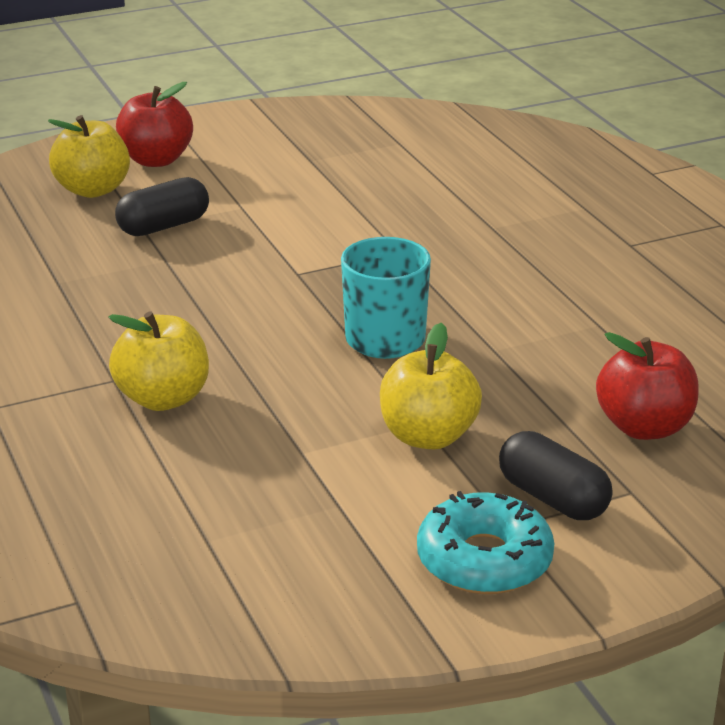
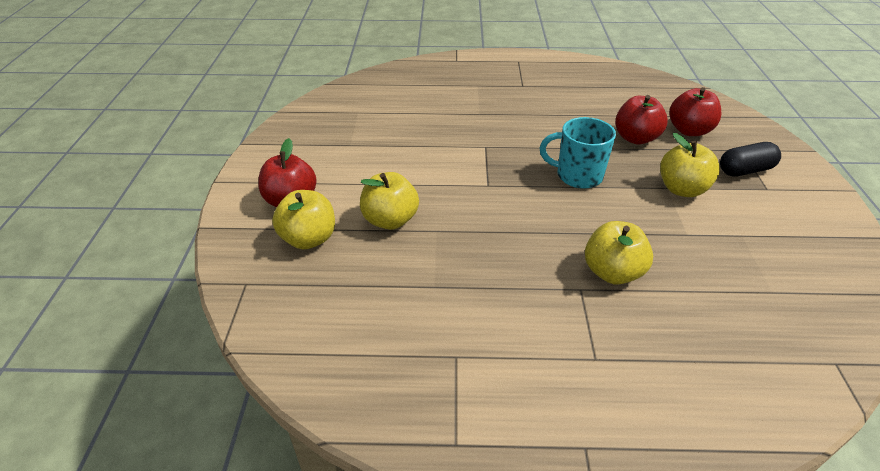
camera: 65 degrees left, 10 degrees up
black capsule [115,177,209,236] -> yellow apple [360,172,419,230]
turquoise donut [417,491,554,594] -> none
none -> red apple [615,95,668,144]

